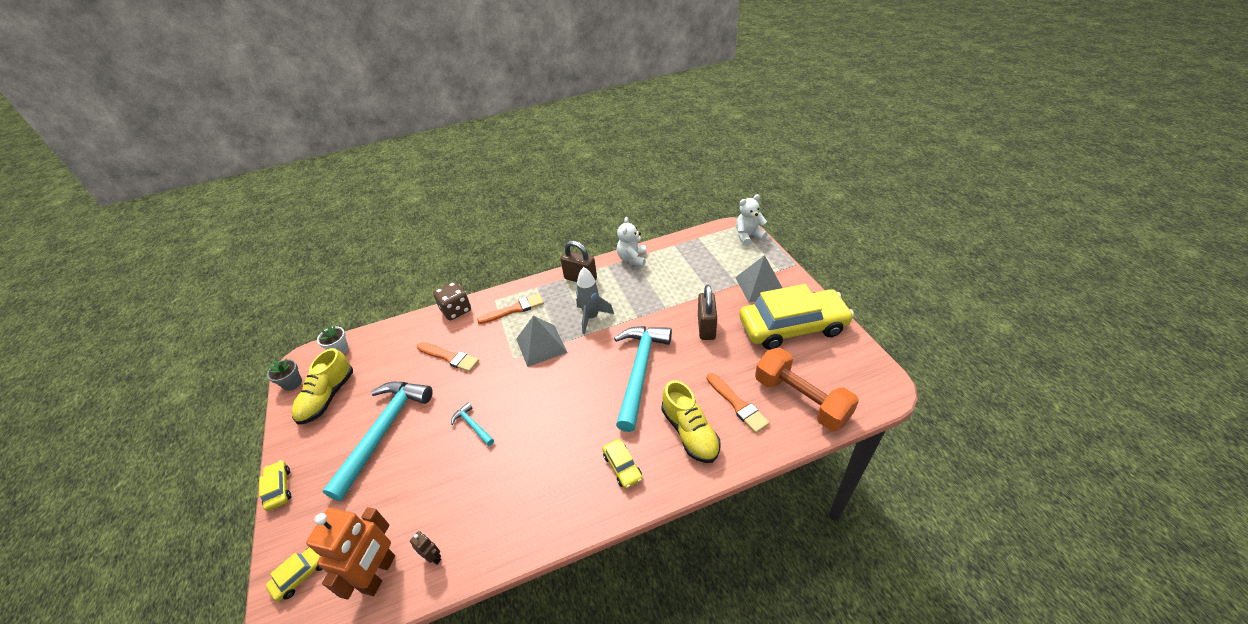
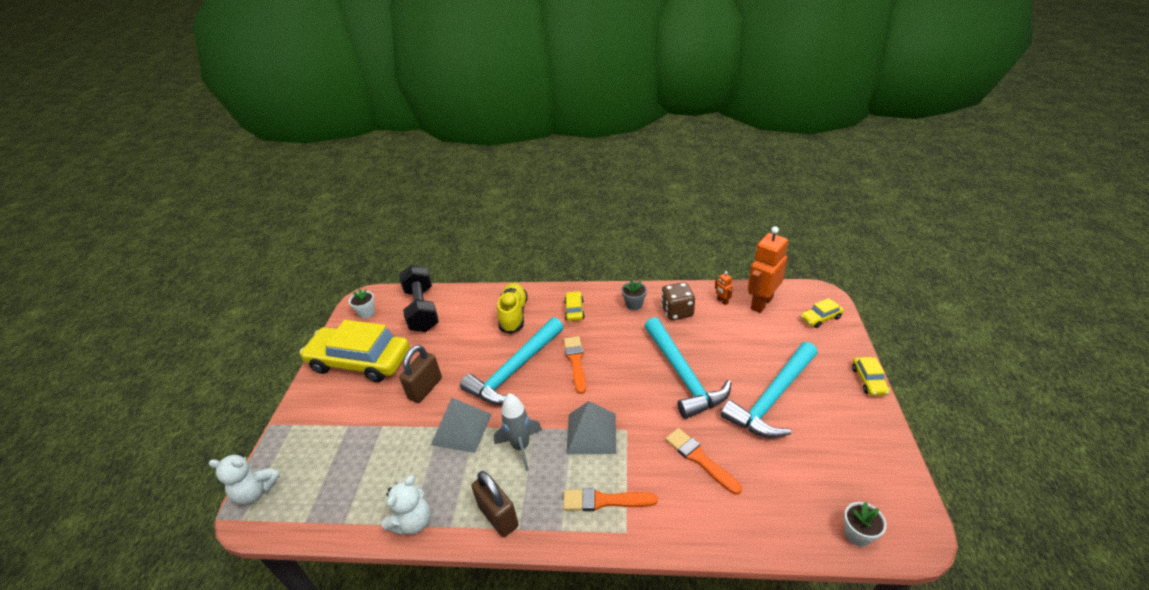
camera: 155 degrees left, 5 degrees down
grey flower pot [267,359,302,391] -> grey flower pot moved to [621,280,647,310]
yellow shoe [291,348,353,424] -> none
brown robot [410,531,441,565] -> orange robot [715,271,733,305]
brown dice [433,281,471,320] -> brown dice moved to [661,282,695,320]
turquoise hammer [451,403,494,446] -> turquoise hammer [645,317,731,419], size x2.33
orange brush [707,373,770,433] -> orange brush moved to [564,336,586,394]
grey pyramid [735,255,782,303] -> grey pyramid moved to [431,398,492,453]
orange dumbbell [755,348,859,431] -> black dumbbell [399,265,439,332]
none -> white flower pot [349,289,375,319]

